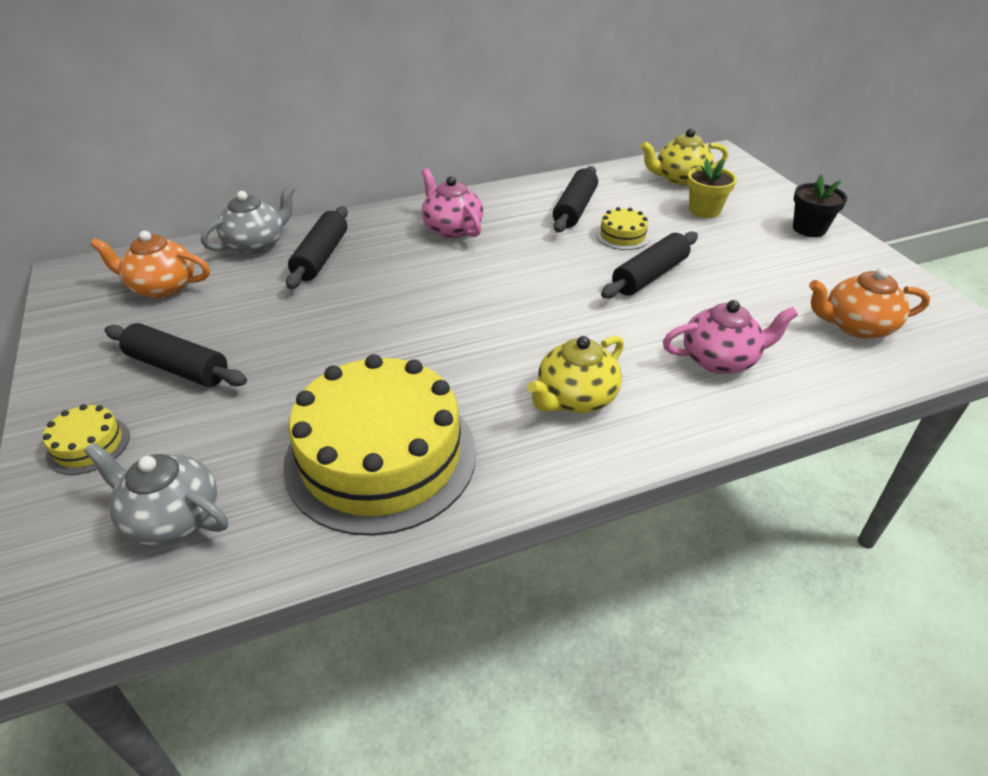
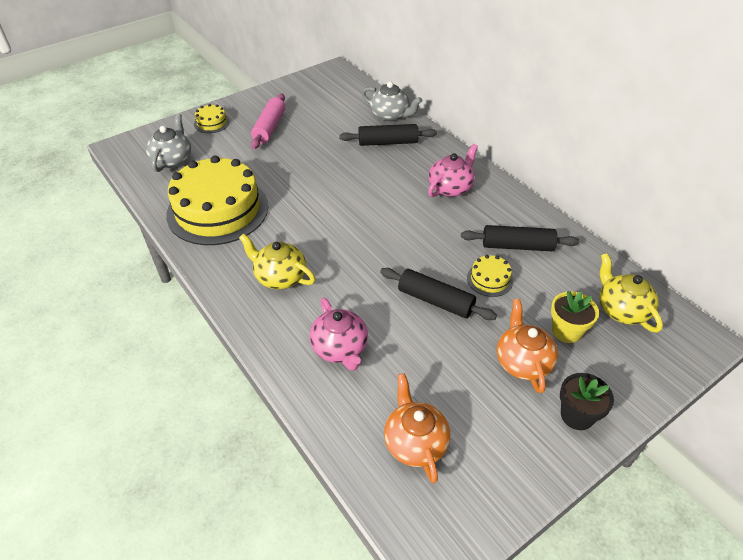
camera: 75 degrees right, 5 degrees up
orange teapot [90,231,210,298] -> orange teapot moved to [497,299,558,394]
black rolling pin [105,323,247,387] -> pink rolling pin [251,94,285,149]

